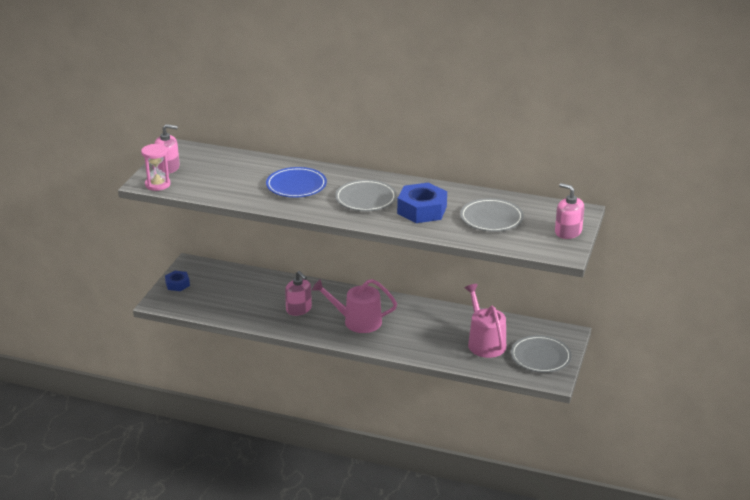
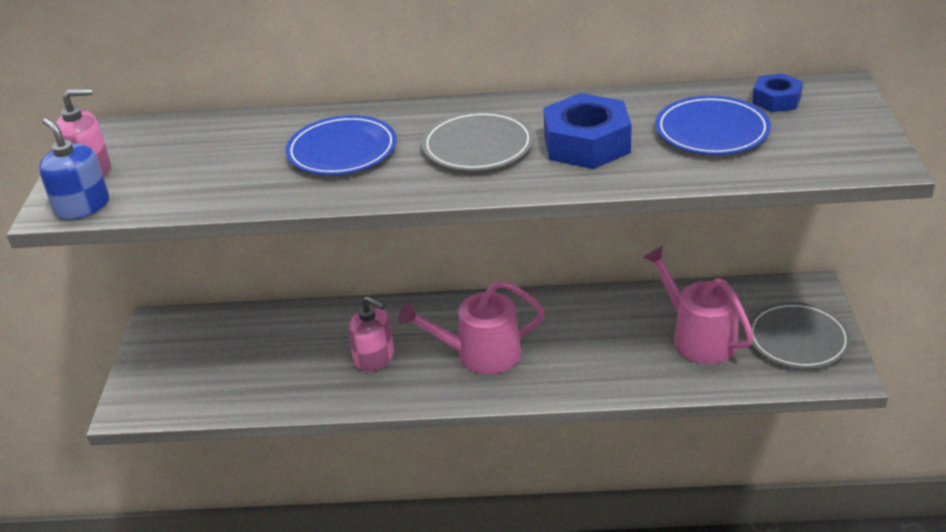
camera: 15 degrees left, 5 degrees up
pink hourglass [141,144,171,191] -> blue soap dispenser [39,118,109,220]
blue nut [165,271,190,291] -> blue nut moved to [752,73,803,112]
grey plate [460,198,524,232] -> blue plate [655,96,771,155]
pink soap dispenser [555,183,584,239] -> none

